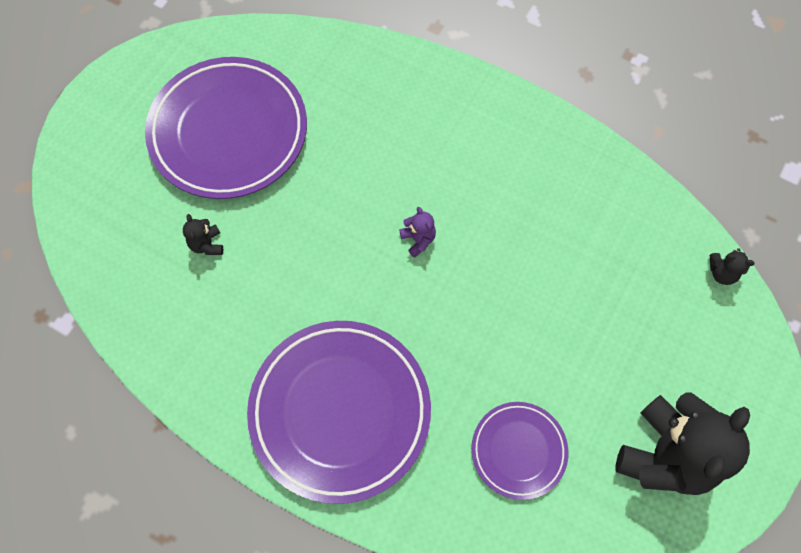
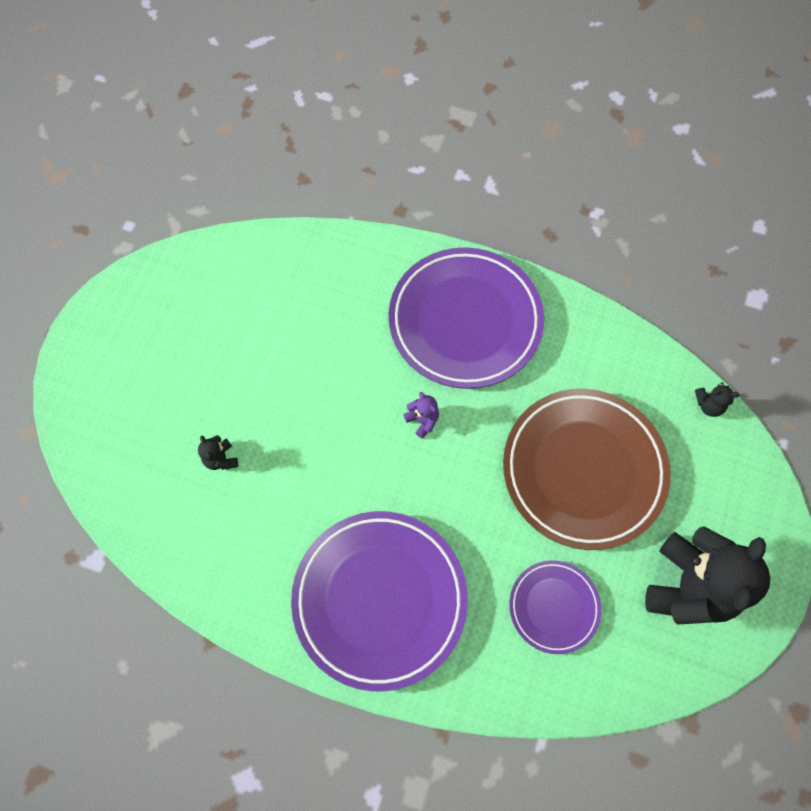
camera: 10 degrees left, 0 degrees up
purple plate [145,57,307,199] -> purple plate moved to [389,247,544,389]
none -> brown plate [503,389,671,550]

